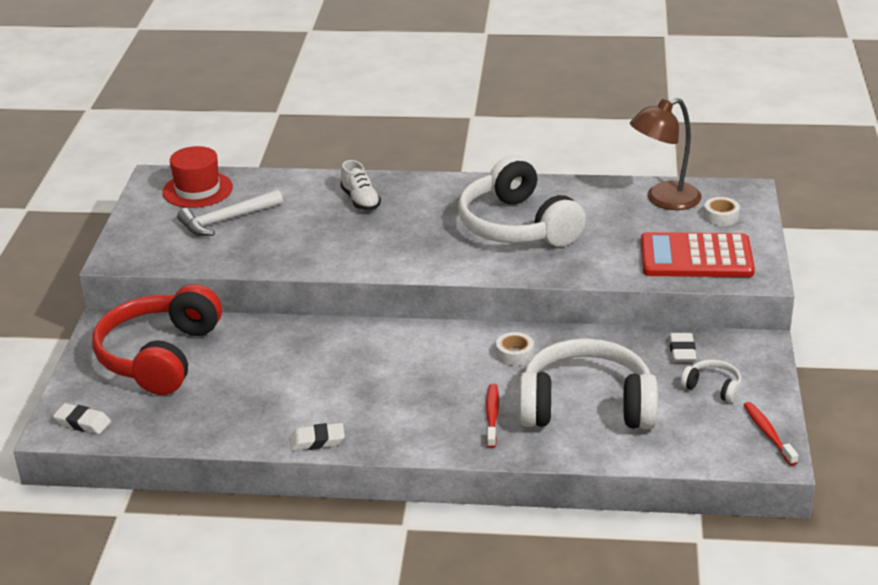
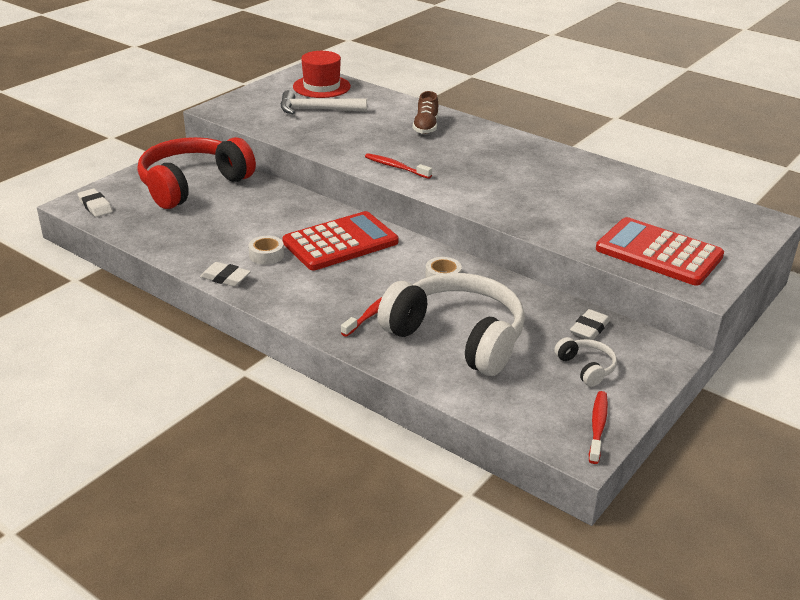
camera: 30 degrees right, 0 degrees up
white shoe [340,160,381,211] -> brown shoe [413,91,438,134]
white headphones [458,156,586,247] -> none
brown lamp [630,98,702,210] -> none
white tape [704,197,740,226] -> white tape moved to [248,236,284,265]
none -> red calculator [282,211,398,270]
none -> red toothbrush [365,153,432,179]

